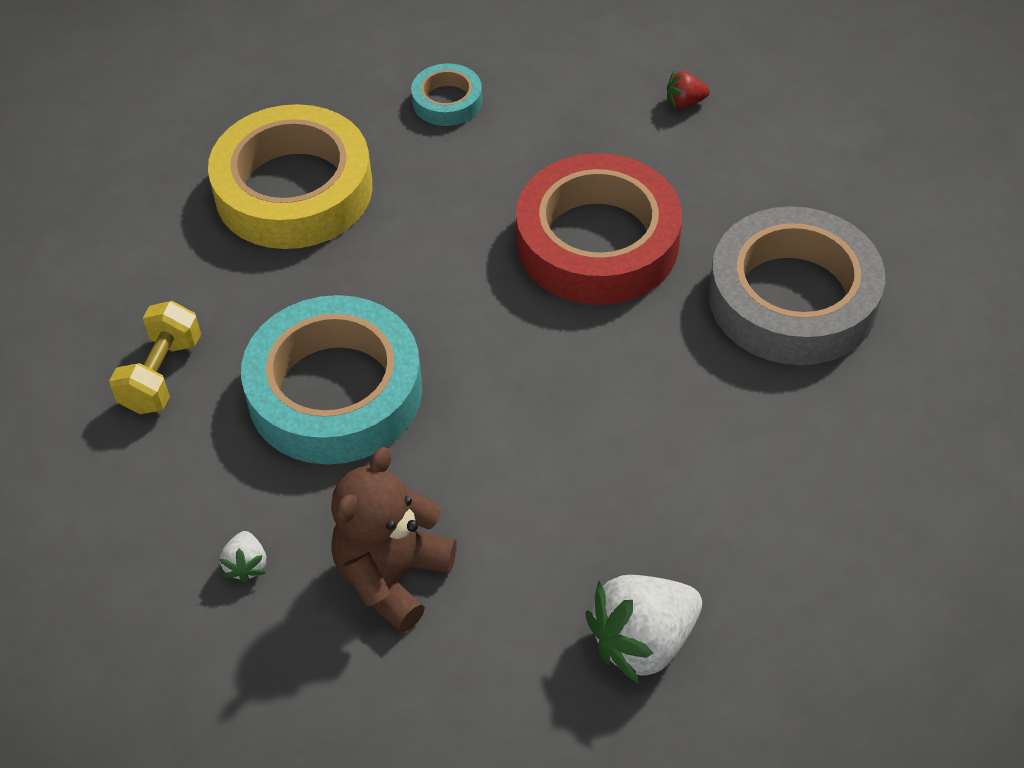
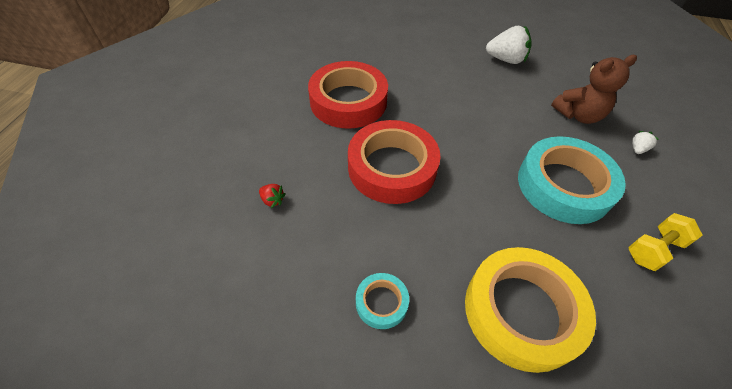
camera: 140 degrees left, 0 degrees up
grey tape [709,206,885,365] -> red tape [308,61,388,129]

